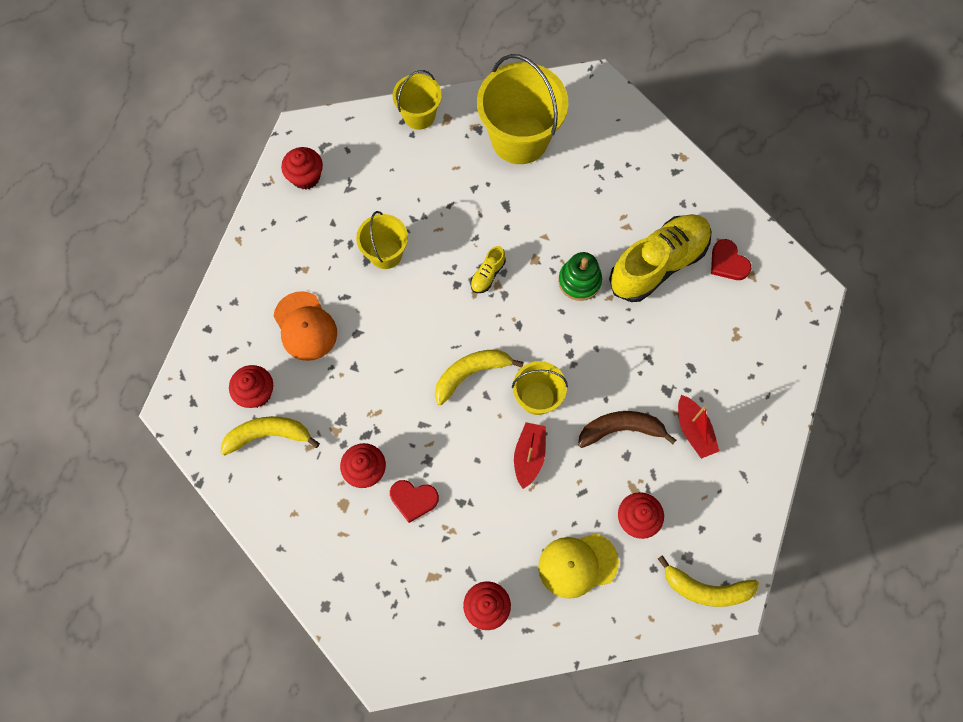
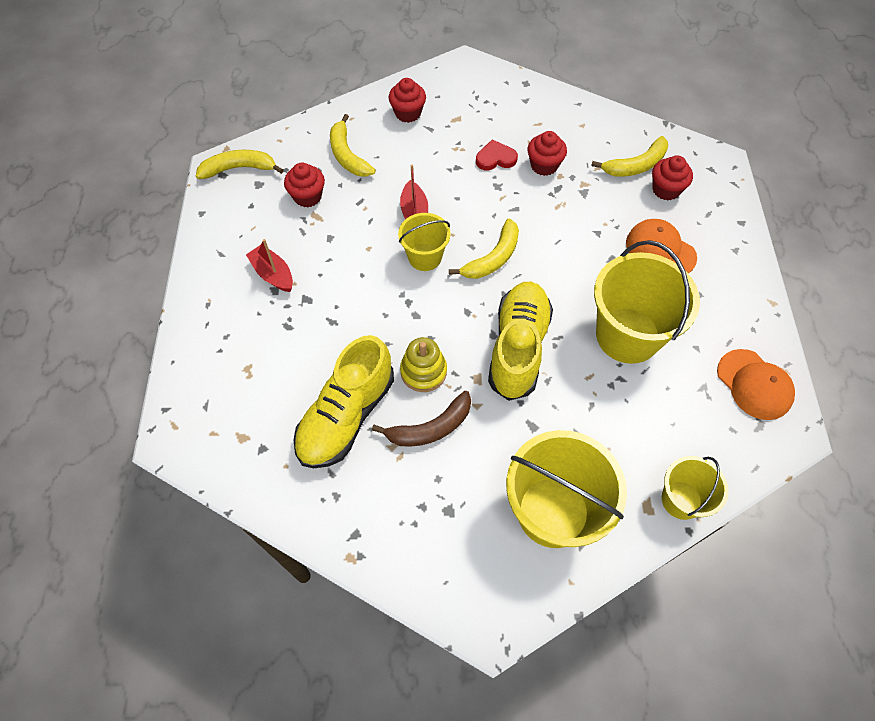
camera: 160 degrees right, 10 degrees down
red cupcake [281,147,323,190] -> orange cap [717,349,795,420]
yellow bucket [356,211,408,269] -> yellow bucket [594,240,700,364], size x1.80
yellow shoe [470,246,506,293] -> yellow shoe [488,282,553,401], size x2.41
yellow cap [538,533,619,599] -> yellow banana [330,114,376,177]
green stacking toy [558,252,602,301] -> yellow stacking toy [400,337,447,392]
brown banana [578,411,676,448] -> brown banana moved to [372,391,471,447]
red heart [711,239,751,280] -> none

